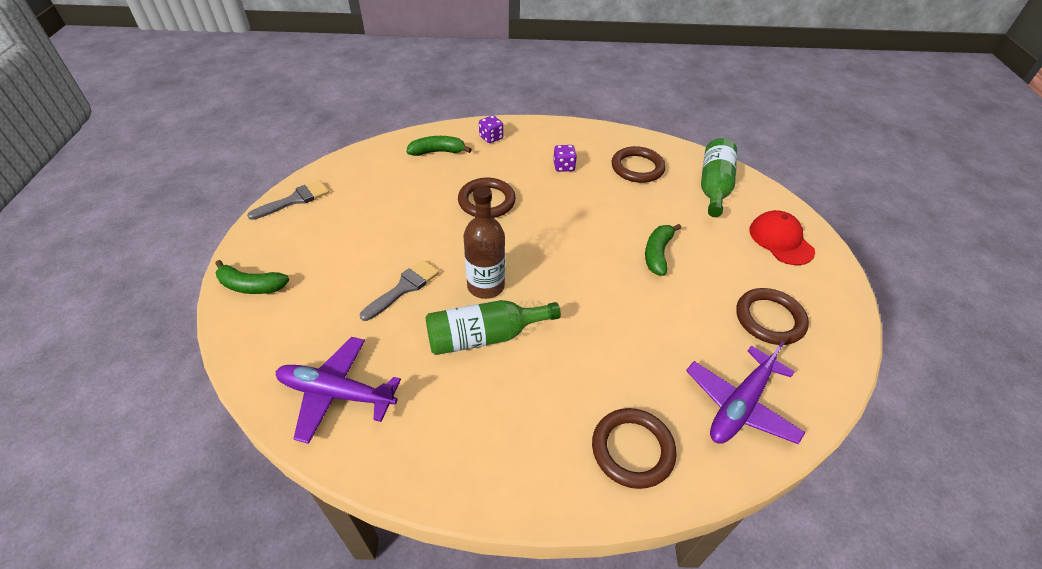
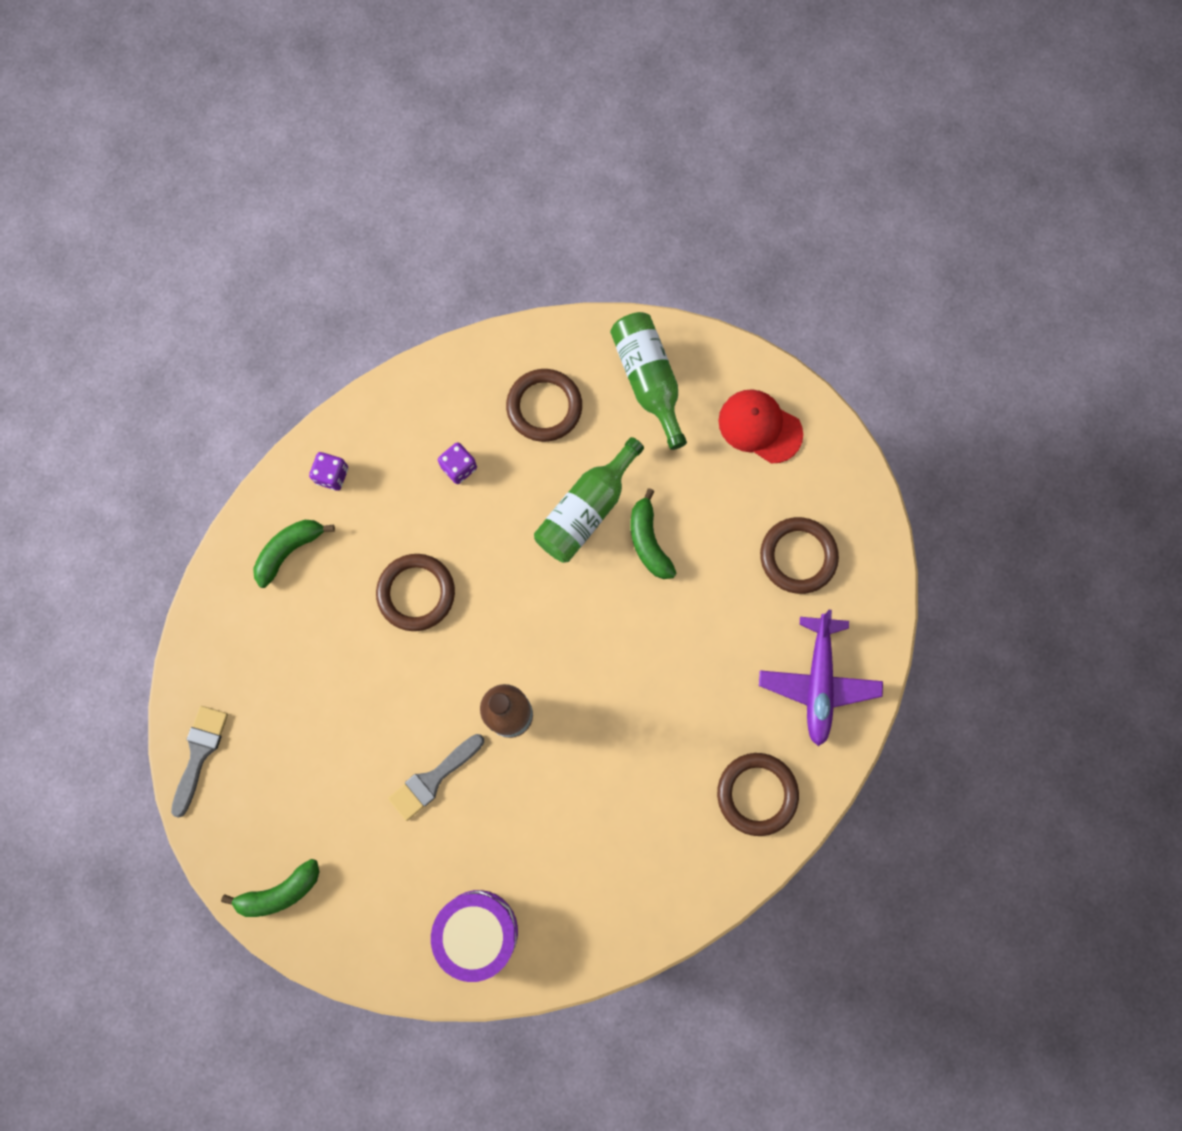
camera: 35 degrees left, 30 degrees up
purple plane [275,337,401,444] -> purple drum [431,890,518,982]
grey brush [360,260,439,321] -> grey brush turned 135 degrees counterclockwise [388,734,484,821]
green bottle [425,300,561,355] -> green bottle moved to [534,437,644,563]

